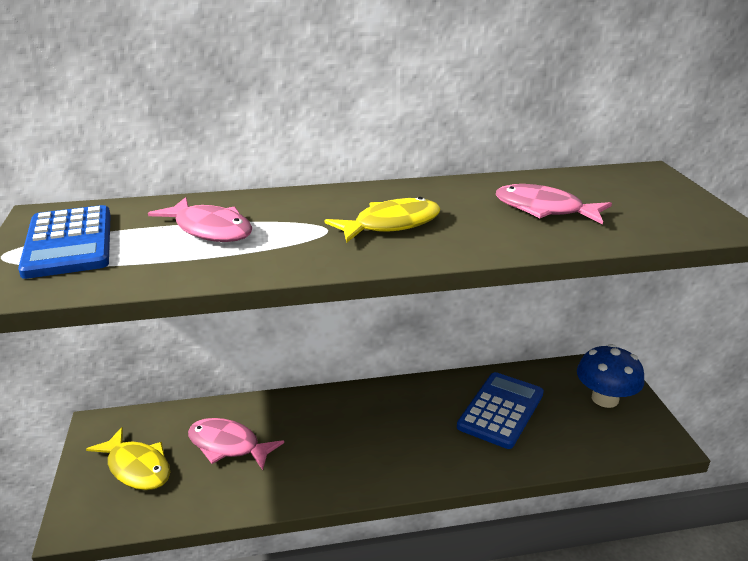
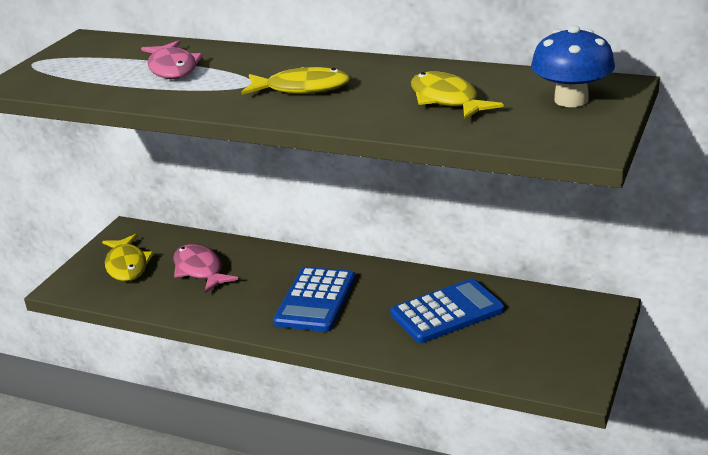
camera: 35 degrees right, 0 degrees up
blue calculator [18,205,111,279] -> blue calculator moved to [273,267,356,332]
pink fish [496,184,612,225] -> yellow fish [411,71,504,119]
blue mushroom [577,344,644,408] -> blue mushroom moved to [531,25,615,107]

